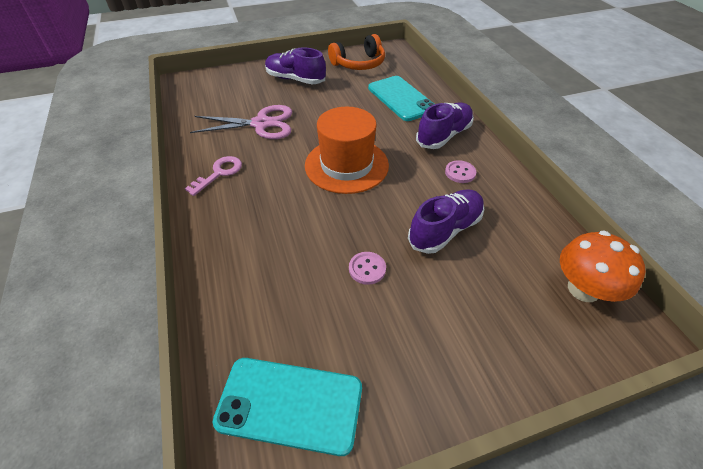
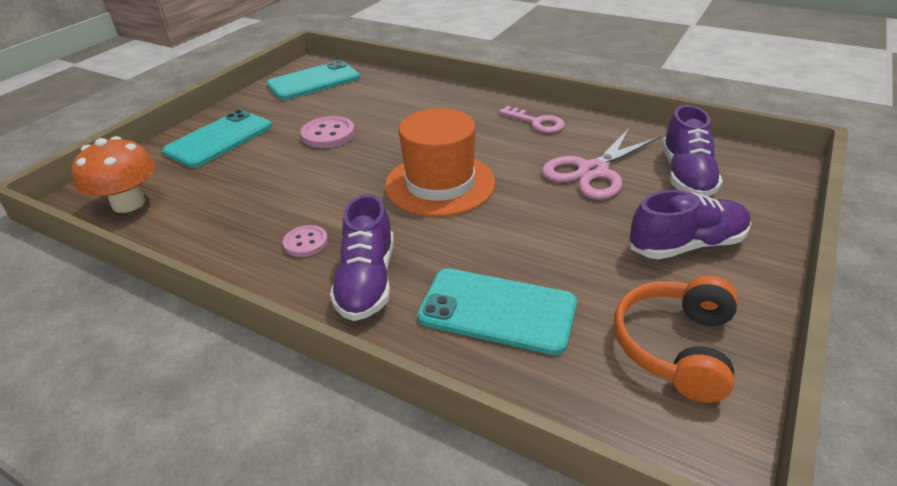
camera: 140 degrees right, 10 degrees down
pink key [185,156,242,196] -> pink key turned 45 degrees counterclockwise [499,106,565,133]
pink button [349,252,386,285] -> pink button [301,116,355,148], size x1.56
purple shoe [408,189,484,254] -> purple shoe moved to [662,105,723,197]
none -> turquoise phone [162,110,272,168]

